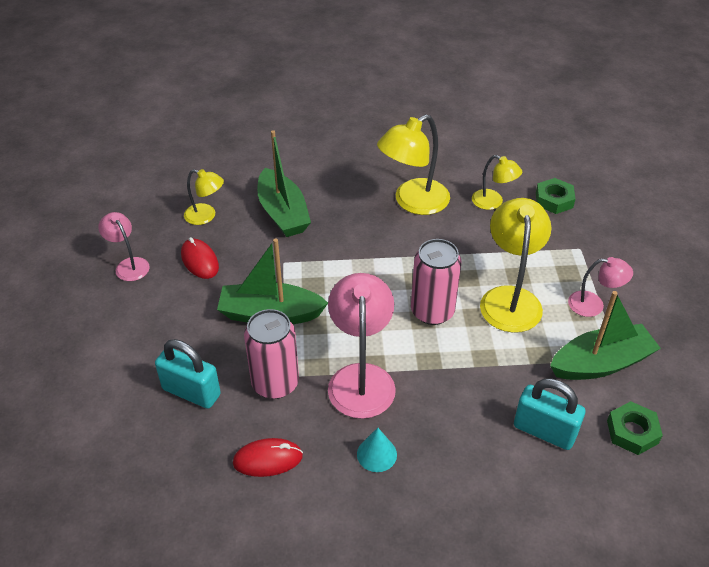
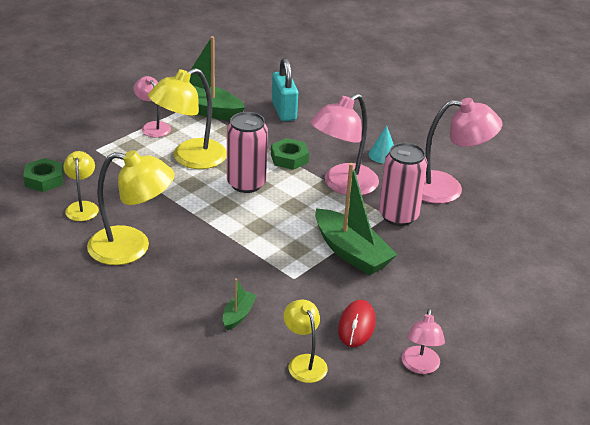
camera: 135 degrees left, 10 degrees down
turquoise padlock [155,339,221,409] -> none
red mouse [233,438,303,477] -> pink lamp [422,98,502,204]
green boat [257,130,311,237] -> green boat [223,278,257,331], size x0.48
green nut [607,401,663,455] -> green nut moved to [271,138,309,170]

